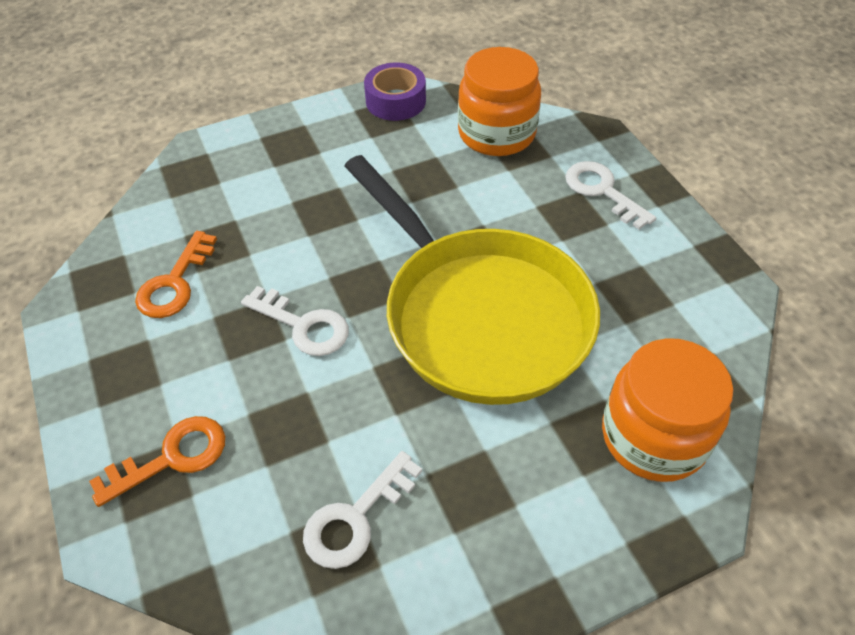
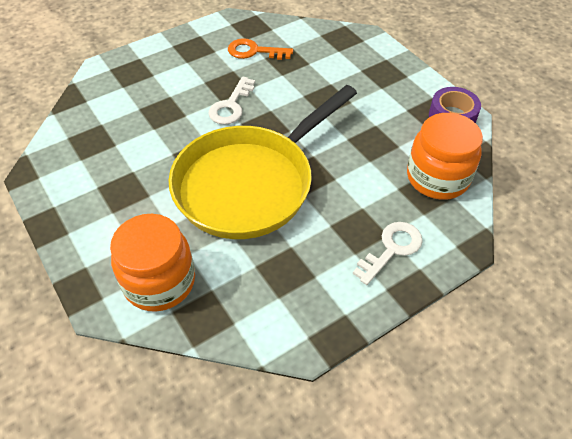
camera: 80 degrees right, 0 degrees up
orange key [89,416,225,507] -> none
white key [303,451,422,569] -> none

